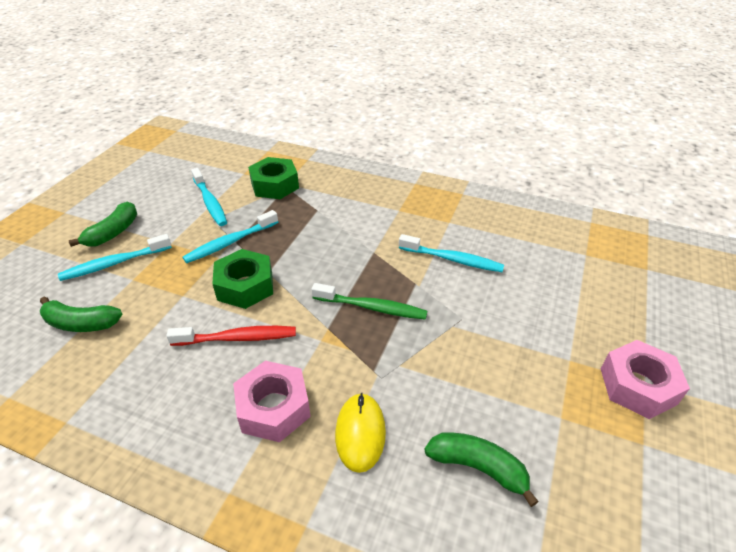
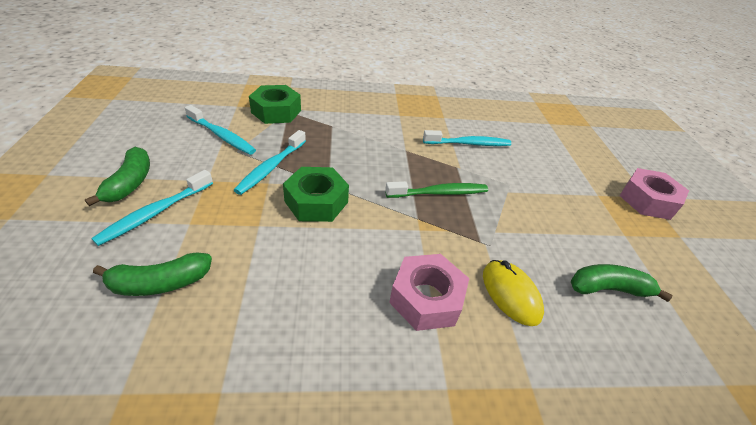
camera: 30 degrees left, 0 degrees up
red toothbrush [167,326,296,346] -> none

